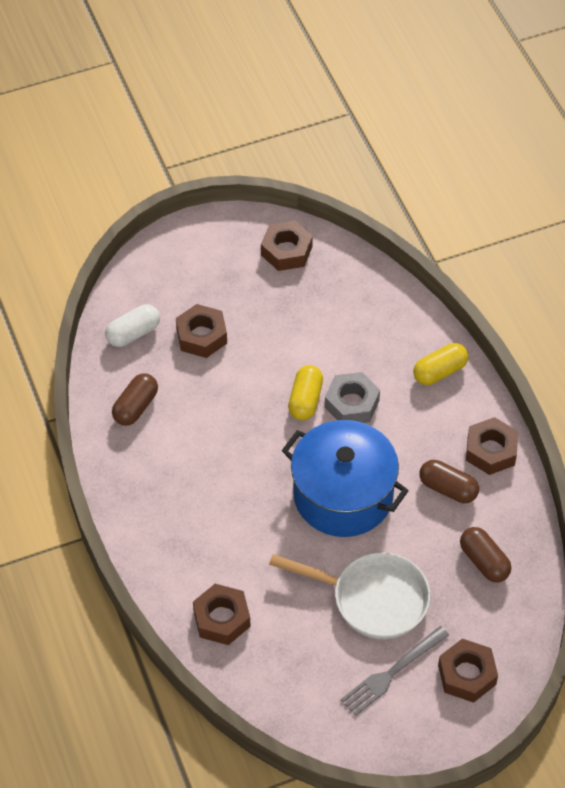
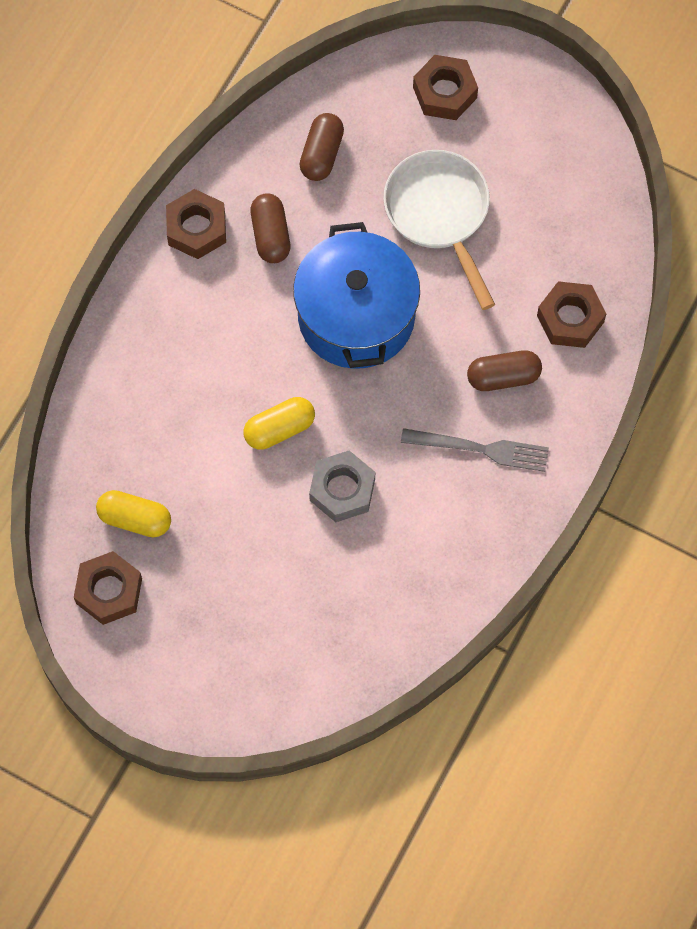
camera: 130 degrees left, 15 degrees up
white capsule [105,304,160,347] -> none
brown capsule [112,373,158,426] -> brown capsule moved to [467,350,542,391]
brown nut [176,304,227,358] -> none
grey nut [325,372,380,423] -> grey nut moved to [309,451,375,522]
grey fork [341,626,449,716] -> grey fork moved to [401,428,549,472]
yellow capsule [413,343,468,385] -> yellow capsule moved to [96,490,171,537]

